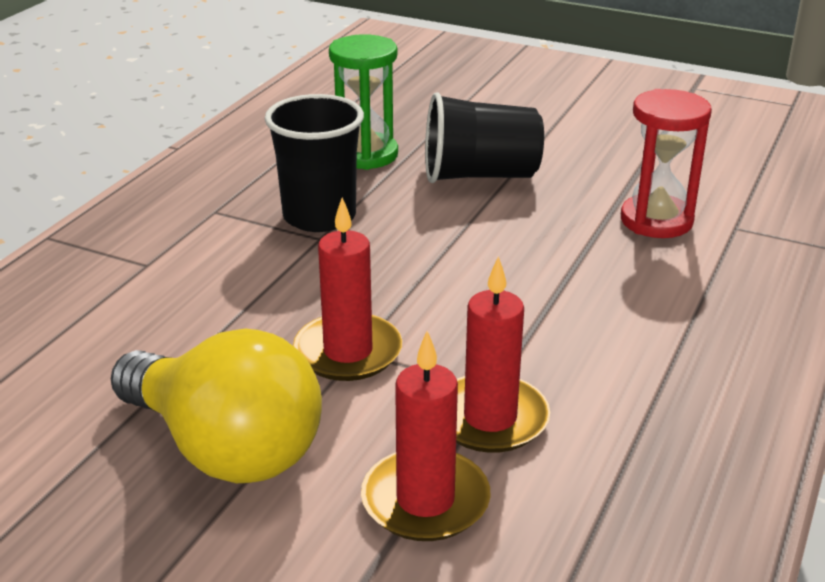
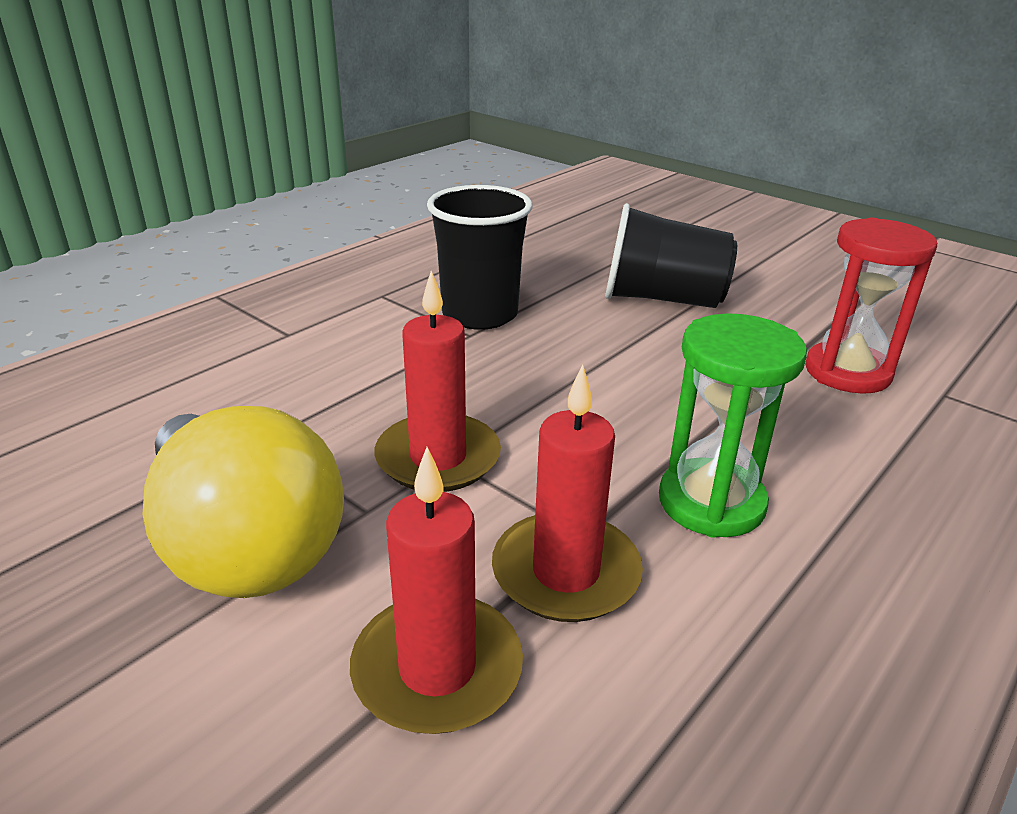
camera: 15 degrees right, 0 degrees up
green hourglass [329,34,398,170] -> green hourglass moved to [659,313,807,538]

